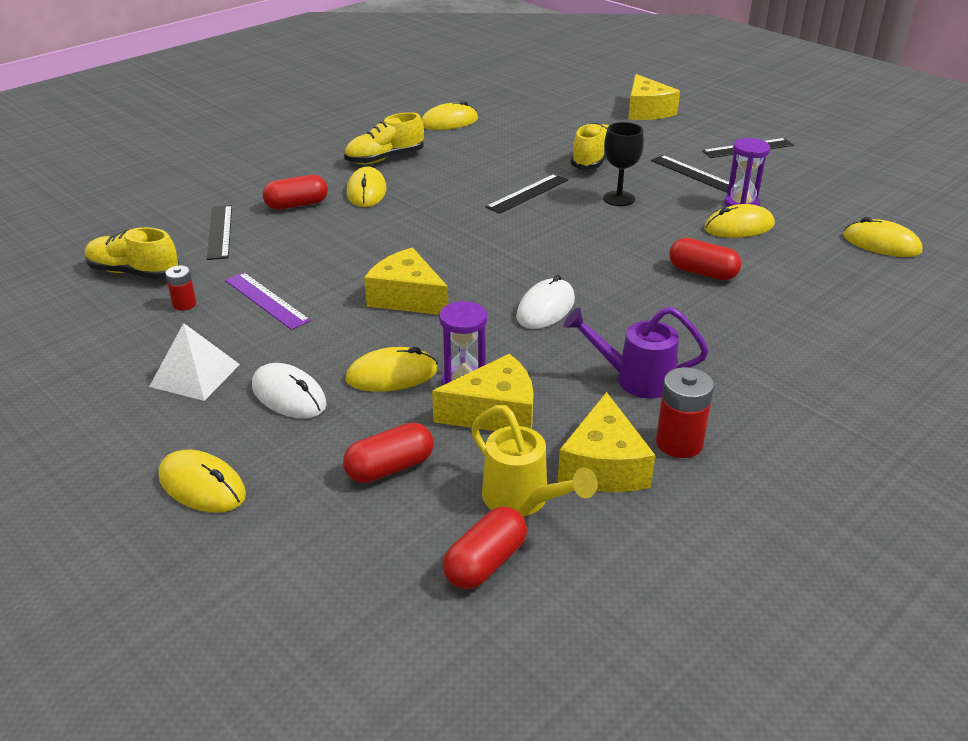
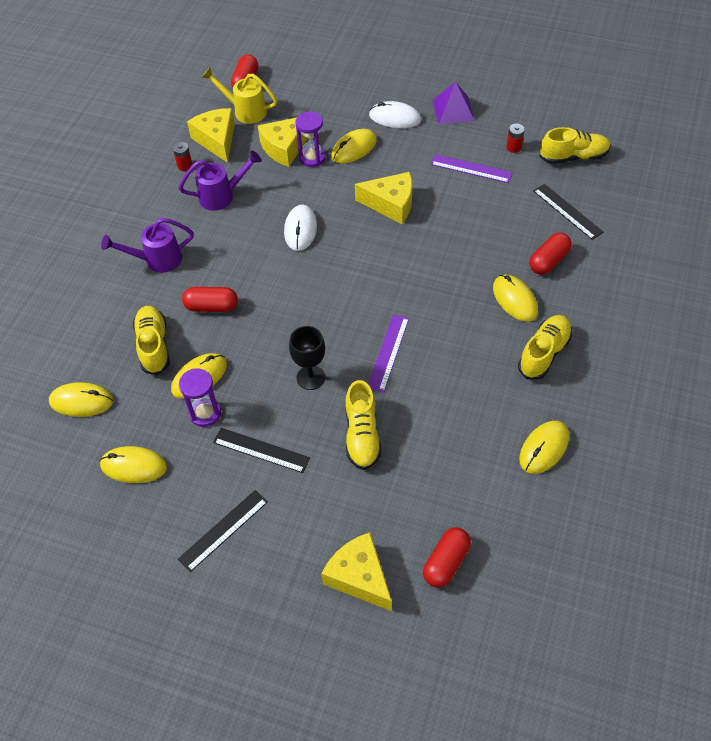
camera: 155 degrees right, 20 degrees up
white pyramid [149,323,240,401] -> purple pyramid [433,82,475,125]
yellow mouse [159,450,246,513] -> yellow mouse moved to [100,446,167,483]
red capsule [343,422,433,483] -> red capsule moved to [423,527,471,588]
black ruler [486,174,568,214] -> purple ruler [368,315,409,392]
red battery [656,367,714,458] -> red battery [173,142,192,171], size x0.60
none -> purple watering can [101,218,194,273]
none -> yellow shoe [133,306,170,375]

